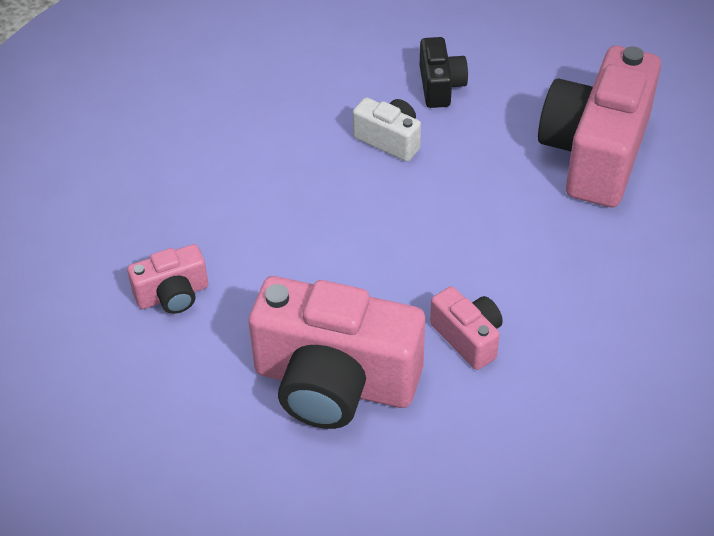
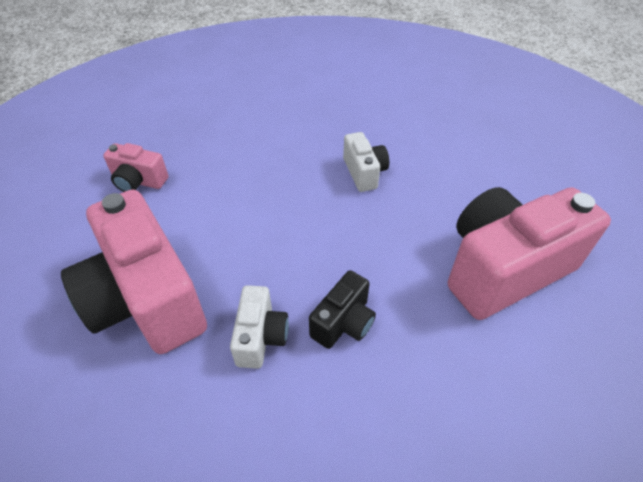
camera: 40 degrees right, 0 degrees up
black camera [420,37,468,108] -> black camera moved to [309,270,376,349]
pink camera [430,286,503,370] -> white camera [230,285,289,369]

